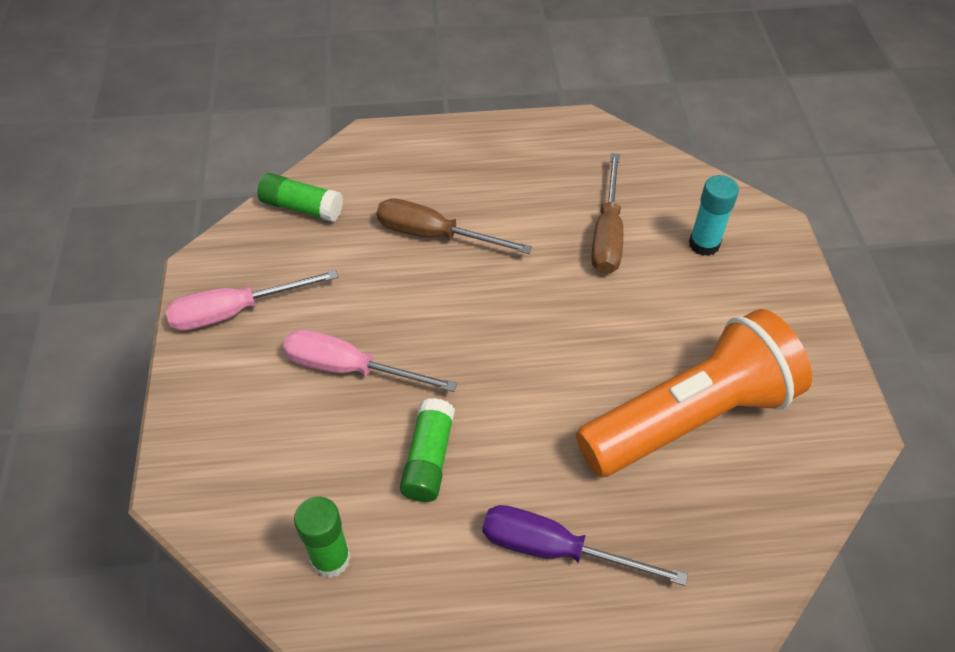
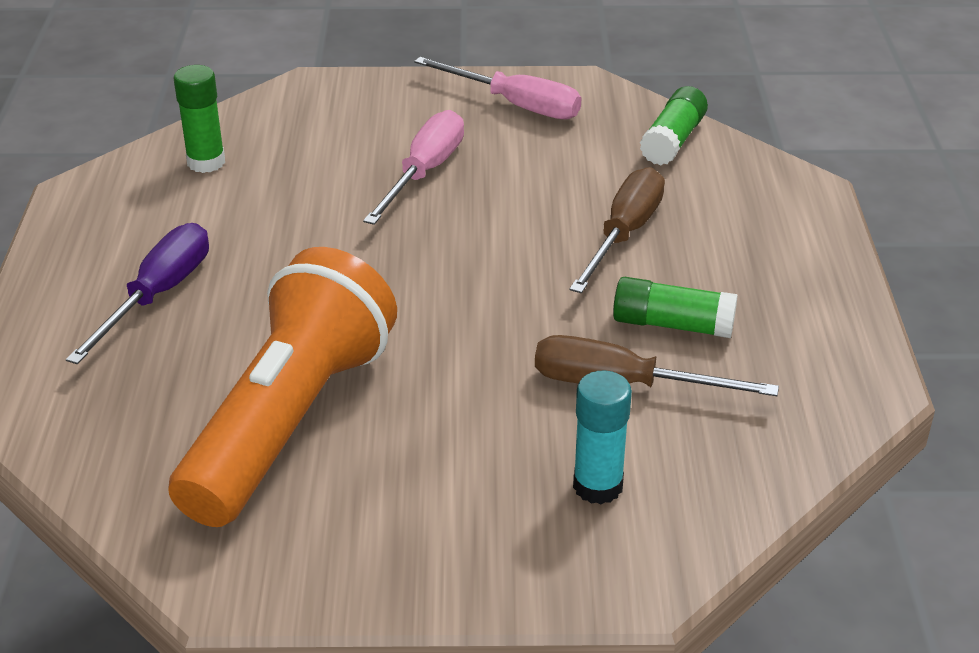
camera: 95 degrees right, 15 degrees down
pink screwdriver [165,270,338,331] -> pink screwdriver turned 135 degrees clockwise [414,57,581,119]
green glue stick [400,398,455,502] -> green glue stick moved to [613,277,738,338]
orange flashlight [576,309,812,477] -> orange flashlight turned 135 degrees counterclockwise [168,247,397,527]

